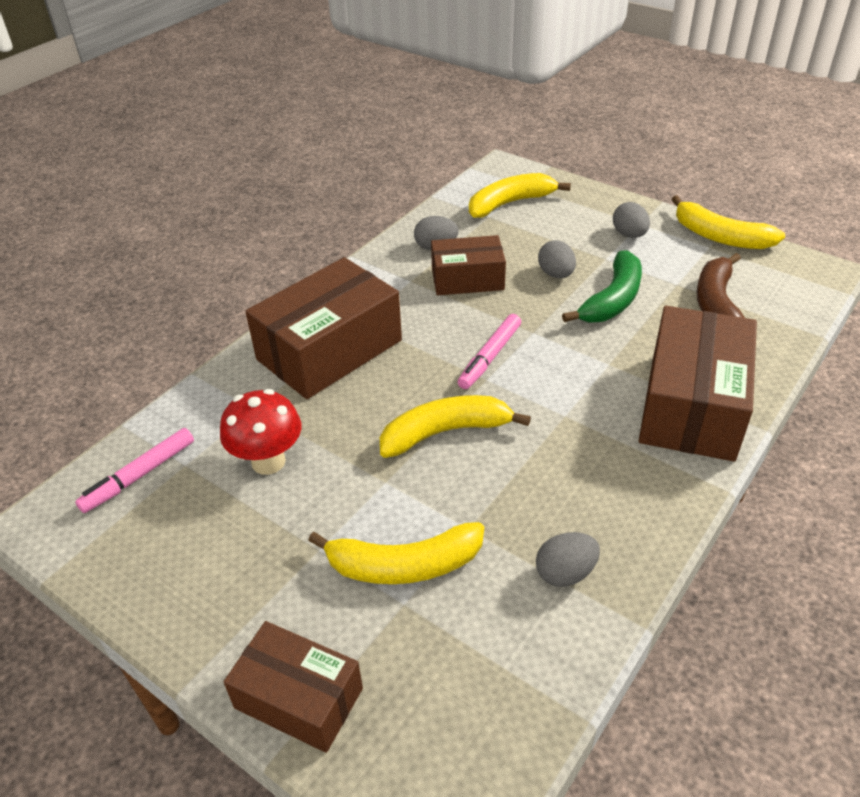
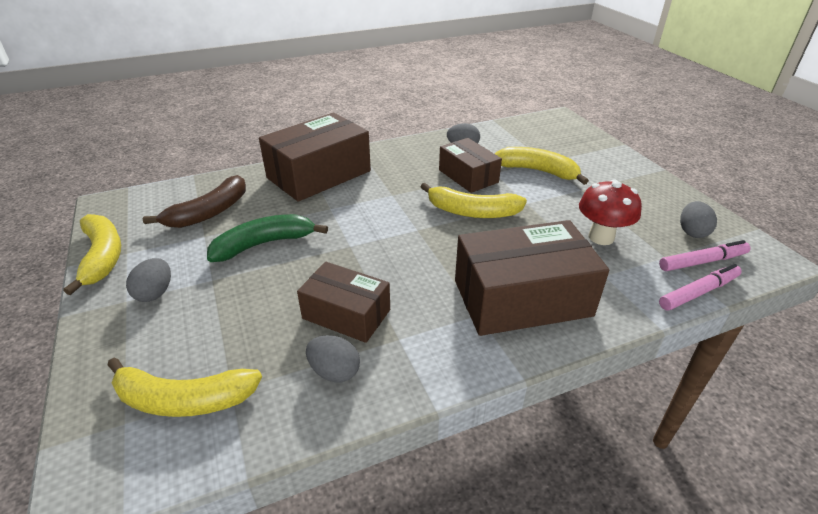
camera: 150 degrees left, 5 degrees down
brown box [224,621,363,753] -> brown box moved to [439,138,502,193]
pink marker [458,314,521,389] -> pink marker moved to [659,264,742,311]
grey egg [538,240,576,278] -> grey egg moved to [680,201,717,238]

